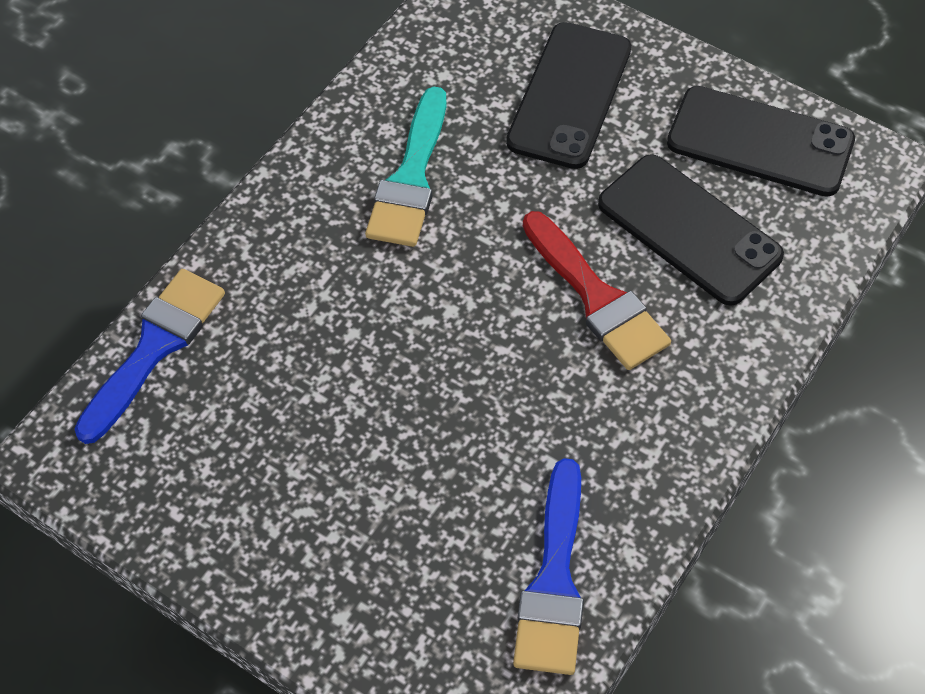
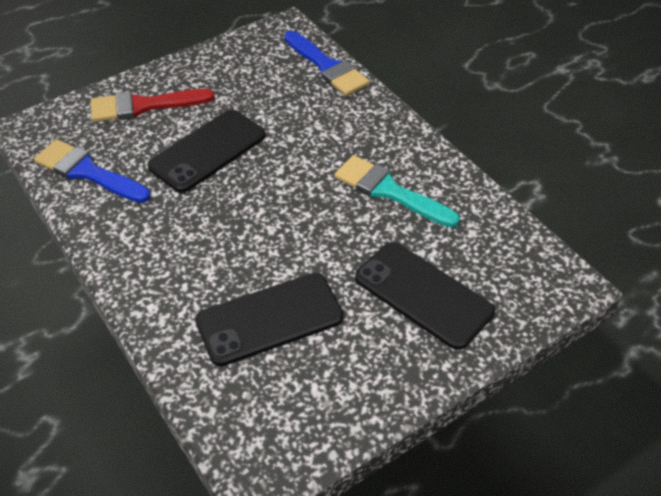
camera: 110 degrees right, 10 degrees down
red brush [523,211,671,370] -> red brush moved to [91,89,215,122]
black phone [667,86,855,197] -> black phone moved to [147,110,266,193]

